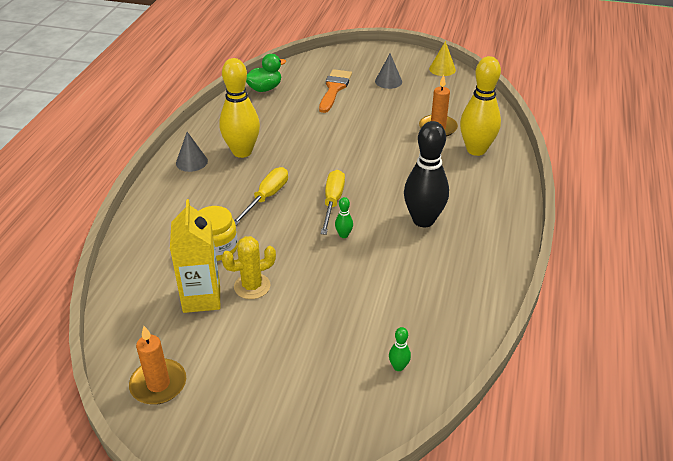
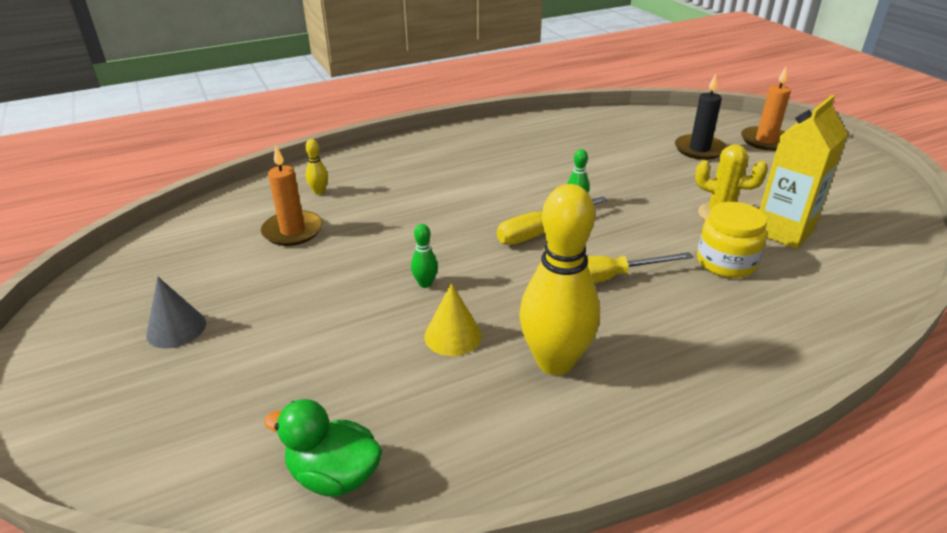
camera: 130 degrees left, 5 degrees down
orange candle [129,326,186,405] -> orange candle moved to [741,67,791,151]
grey cone [176,132,208,172] -> none
orange brush [319,69,352,113] -> none
green bowling pin [389,327,411,371] -> green bowling pin moved to [411,224,438,288]
black bowling pin [404,121,449,227] -> none
yellow cone [429,41,456,76] -> yellow cone moved to [424,283,482,356]
yellow bowling pin [460,56,501,156] -> yellow bowling pin [305,139,328,195], size x0.41
none -> black candle [675,74,727,160]

